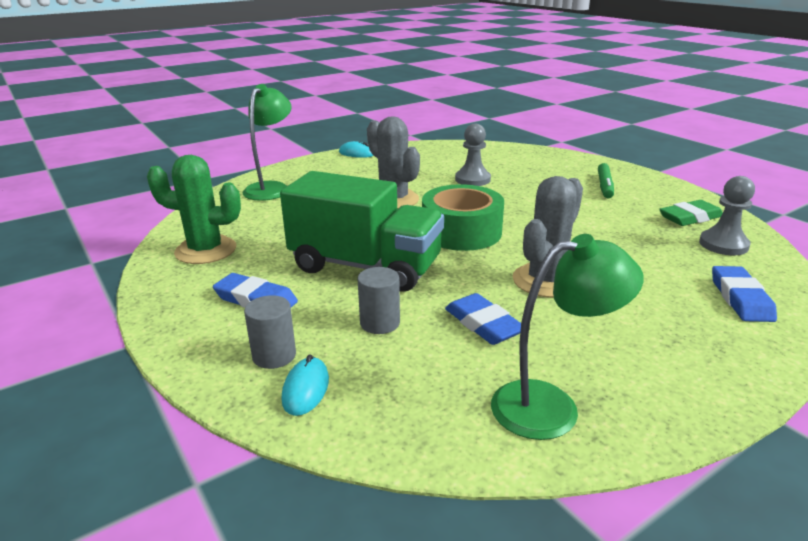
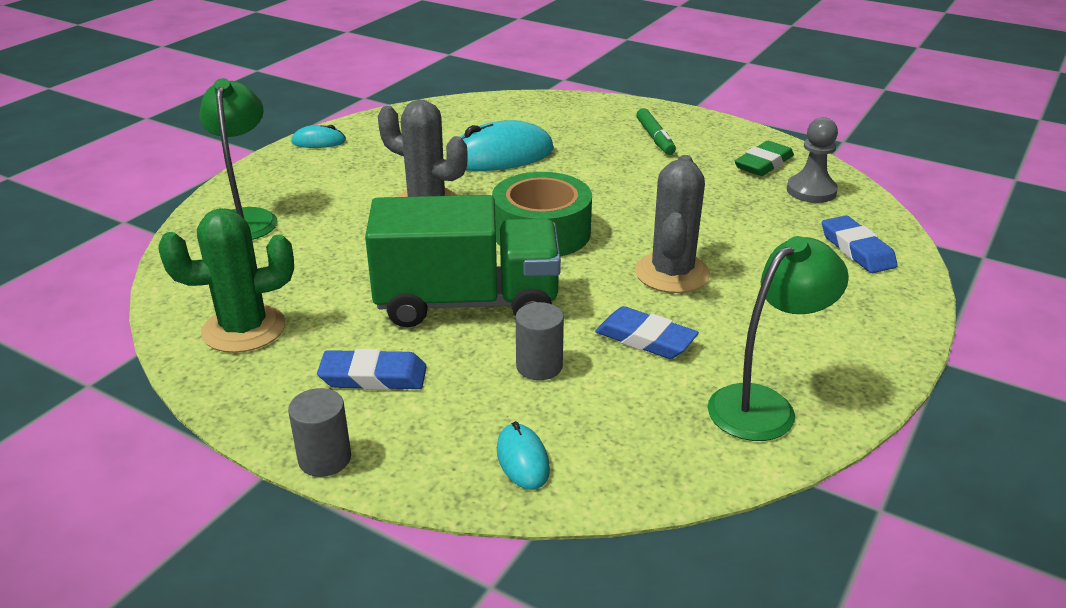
camera: 25 degrees left, 5 degrees up
grey cylinder [244,295,296,369] -> grey cylinder moved to [288,388,351,477]
grey pawn [455,124,491,186] -> turquoise mouse [461,120,554,171]

